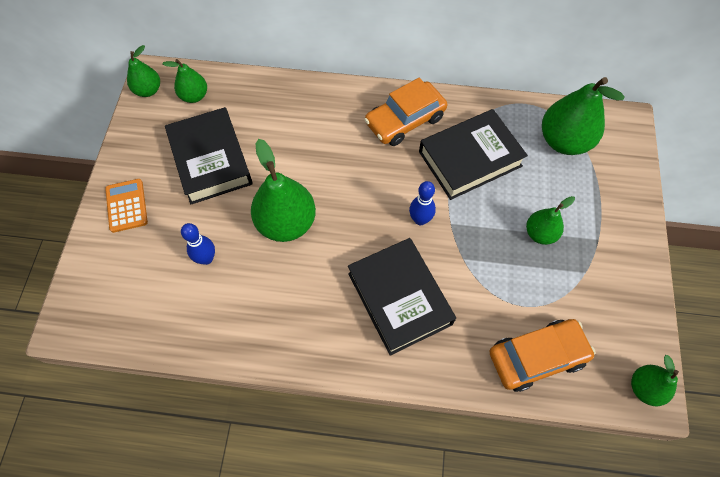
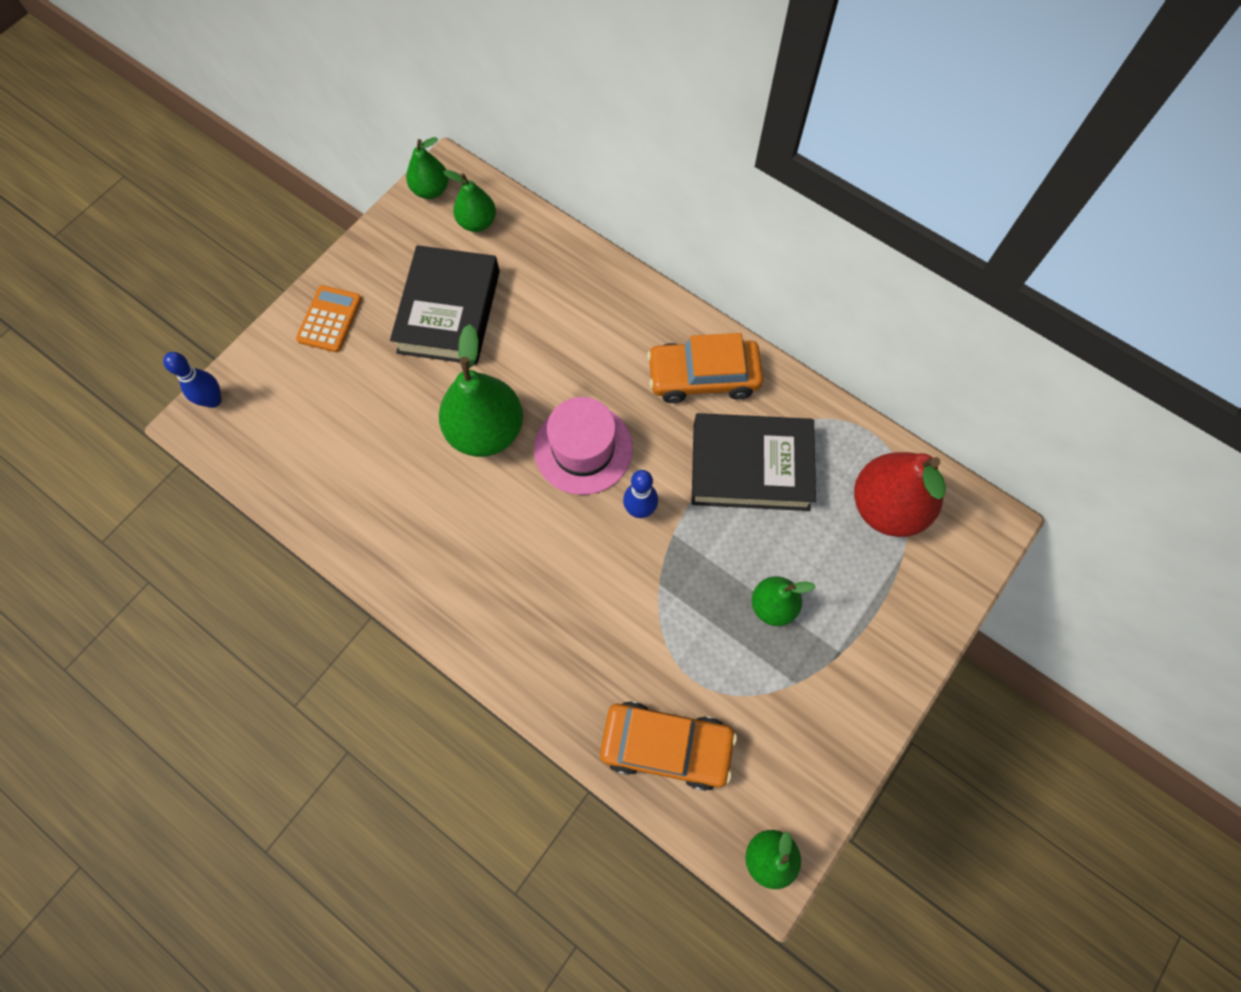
camera: 30 degrees right, 5 degrees up
blue bowling pin [181,223,215,265] -> blue bowling pin moved to [163,352,222,408]
black book [348,238,456,355] -> none
green pear [542,77,625,155] -> red pear [854,452,946,537]
none -> pink hat [534,397,633,495]

